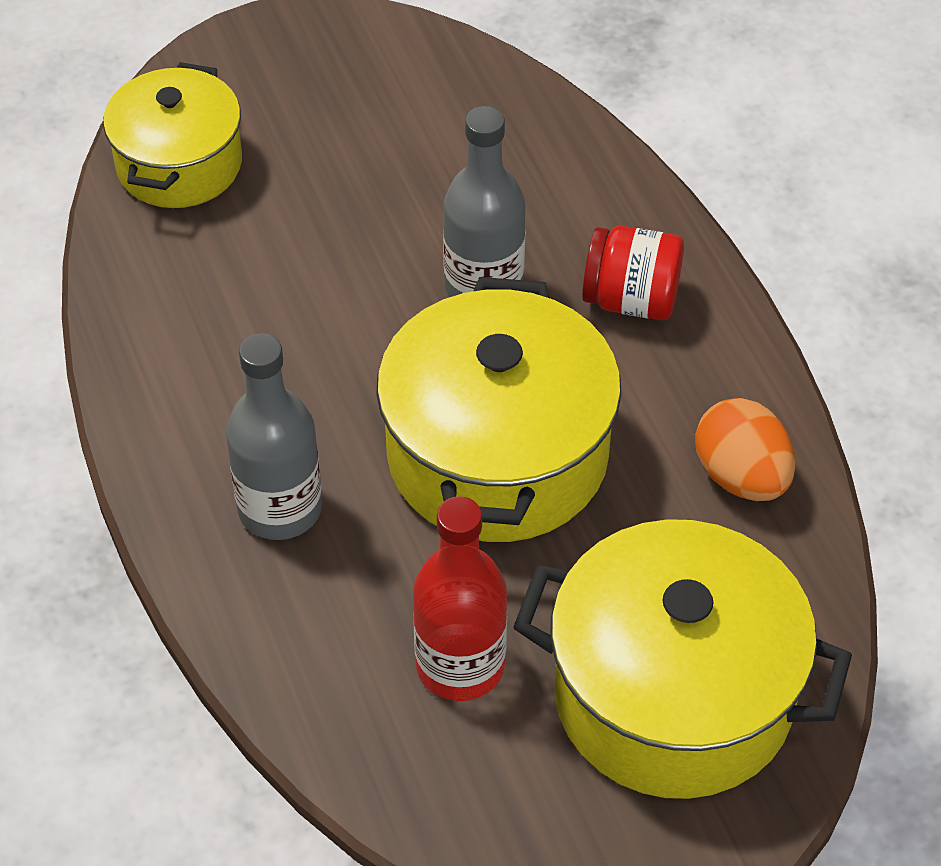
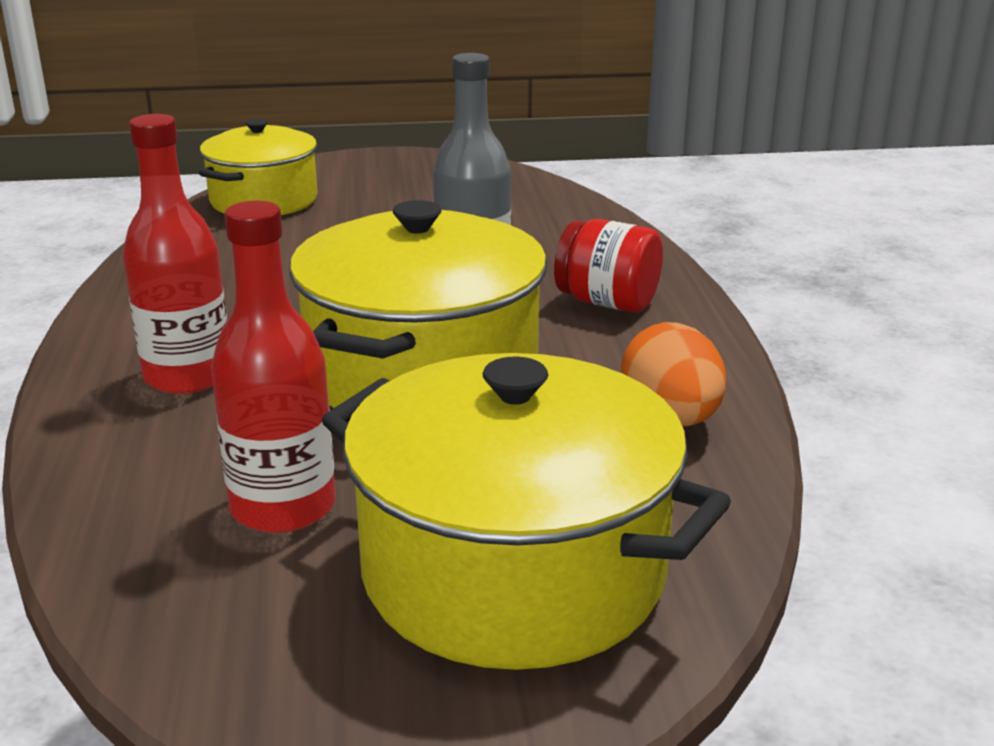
camera: 15 degrees right, 25 degrees down
grey bottle [226,333,322,540] -> red bottle [123,114,227,394]

